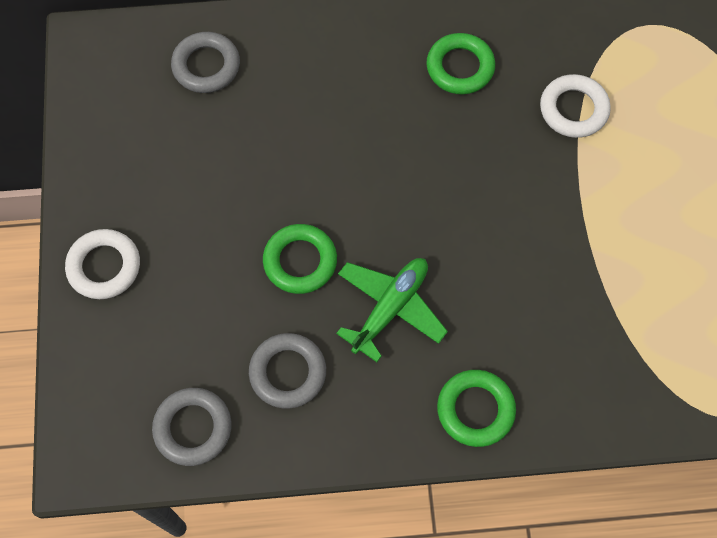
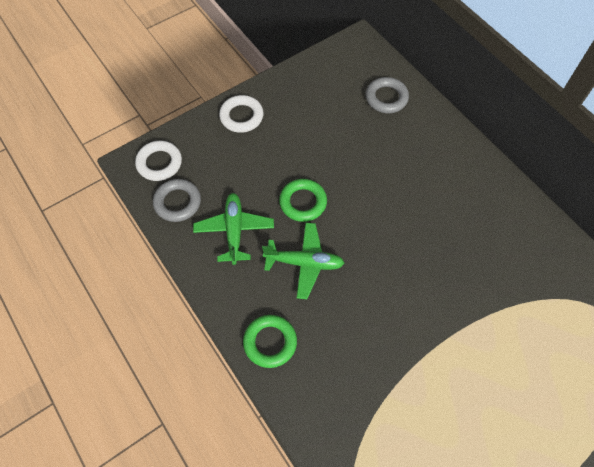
camera: 60 degrees right, 5 degrees down
grey ring [249,333,326,408] -> green plane [193,193,274,265]
green ring [427,33,495,94] -> none
white ring [540,74,611,138] -> white ring moved to [135,141,182,181]

